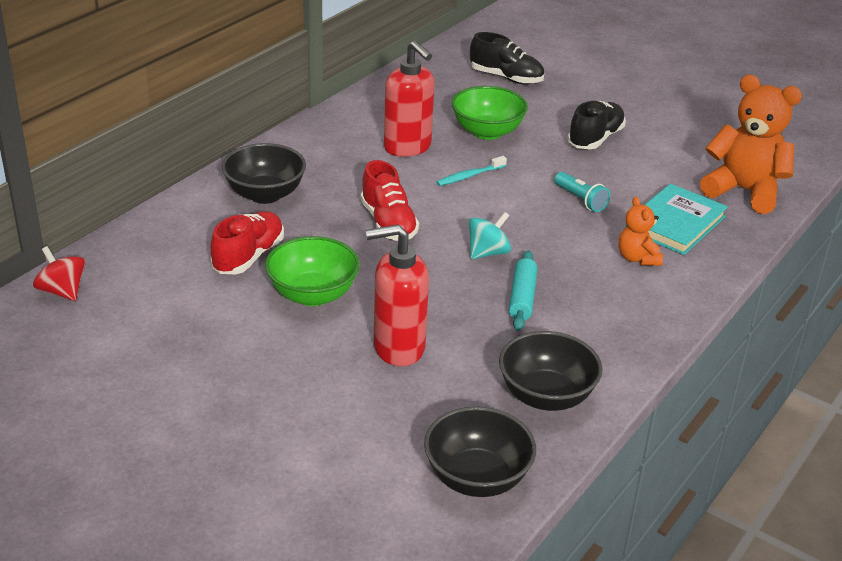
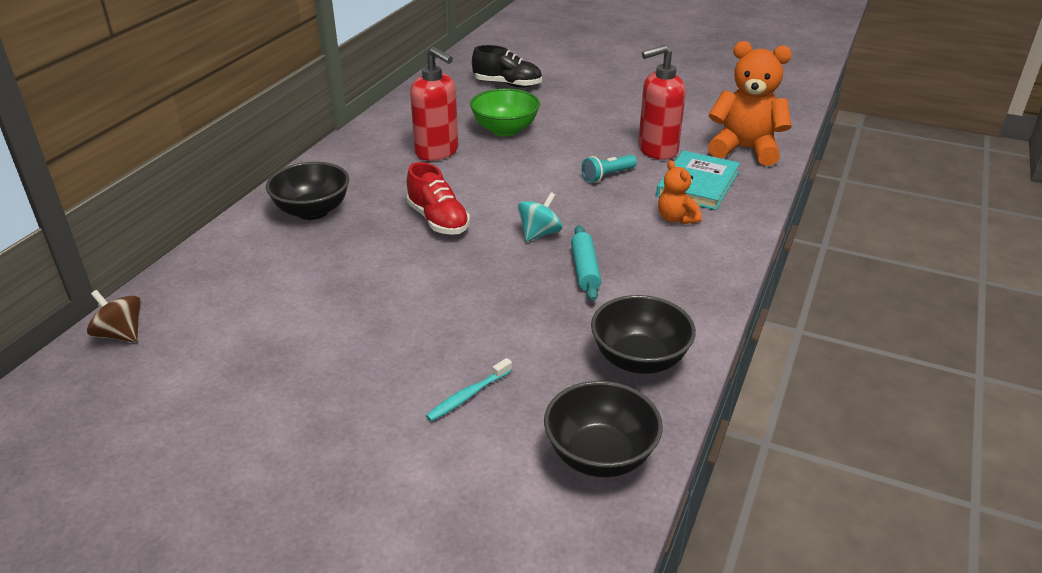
camera: 10 degrees left, 0 degrees up
red spinning top [33,246,85,301] -> brown spinning top [87,290,141,343]
red shoe [211,211,284,274] -> none
green bowl [265,236,360,306] -> none
red soap dispenser [366,224,429,366] -> red soap dispenser moved to [638,45,686,160]
turquoise toothbrush [436,156,507,186] -> turquoise toothbrush moved to [426,358,512,421]
turquoise flashlight [554,172,610,212] -> turquoise flashlight turned 105 degrees clockwise [581,155,637,183]
black shoe [567,101,626,149] -> none

